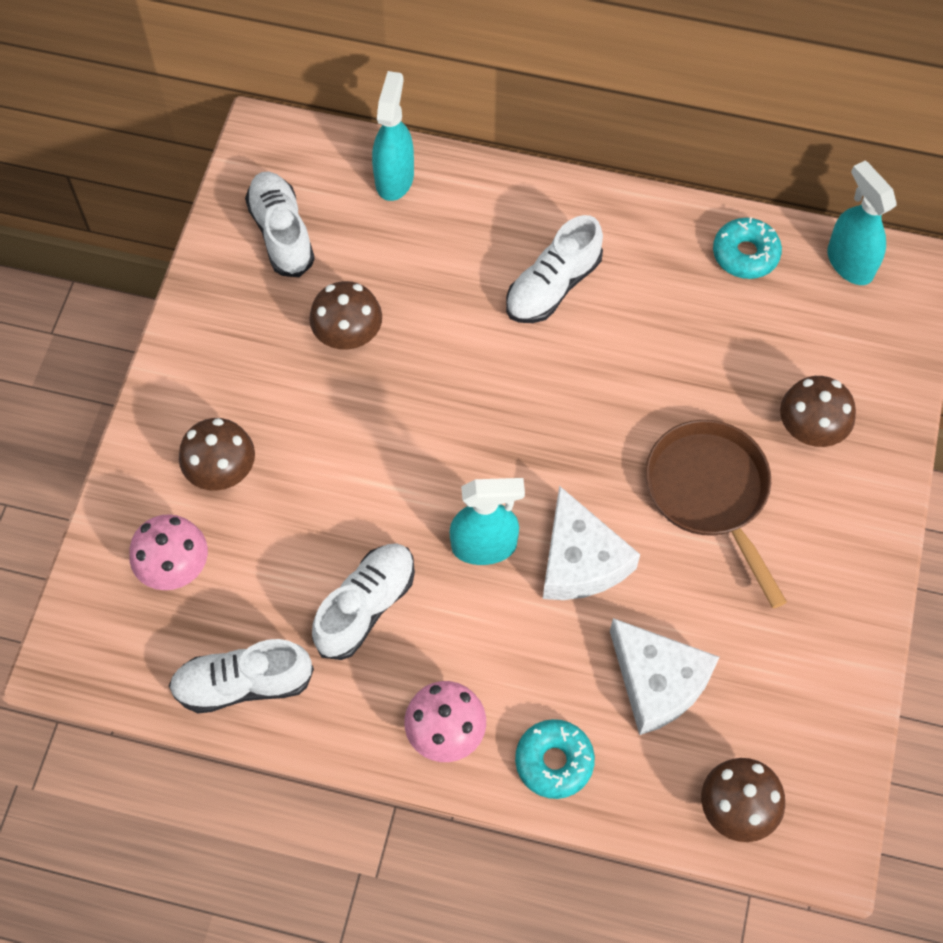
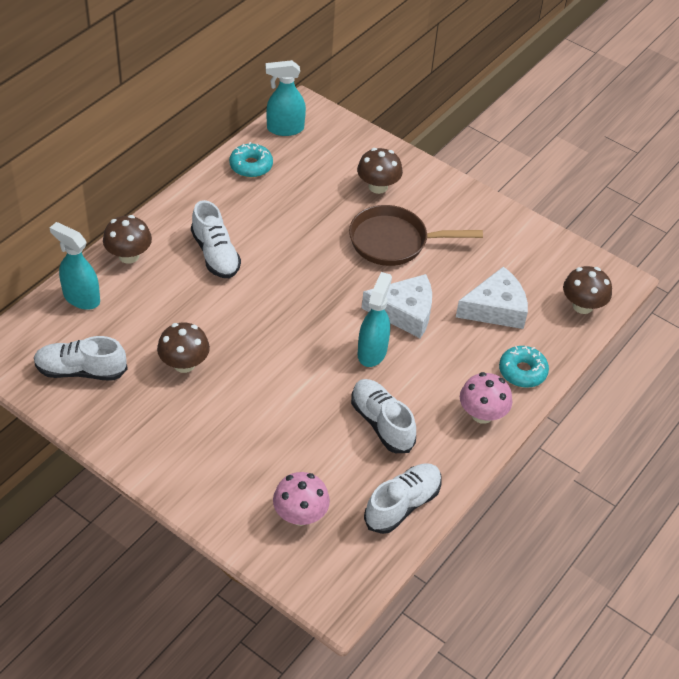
camera: 70 degrees left, 15 degrees down
white shoe [169,639,314,713] -> white shoe turned 150 degrees counterclockwise [364,463,442,534]
brown mushroom [179,418,255,491] -> brown mushroom moved to [103,215,152,264]

